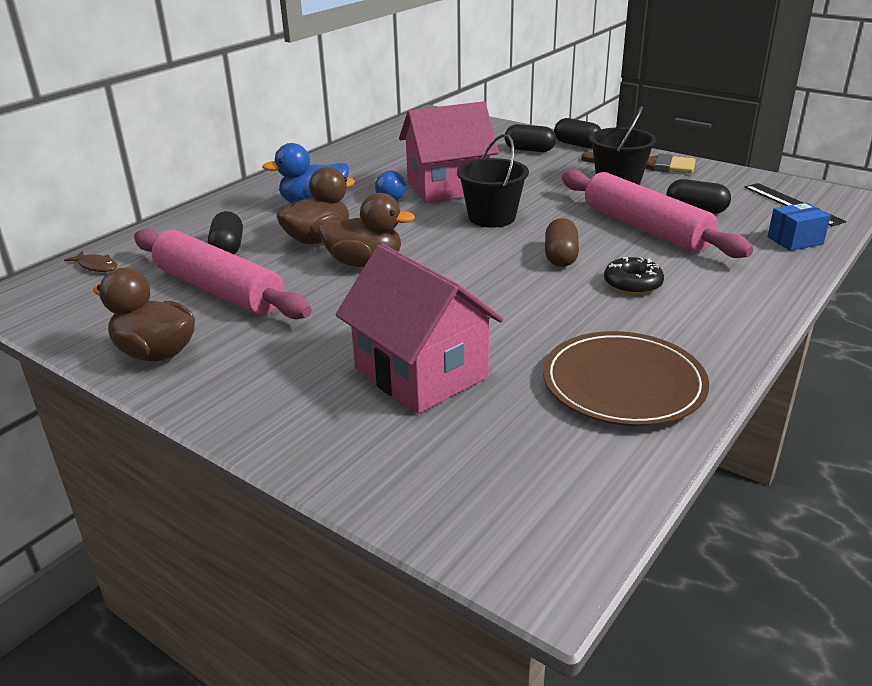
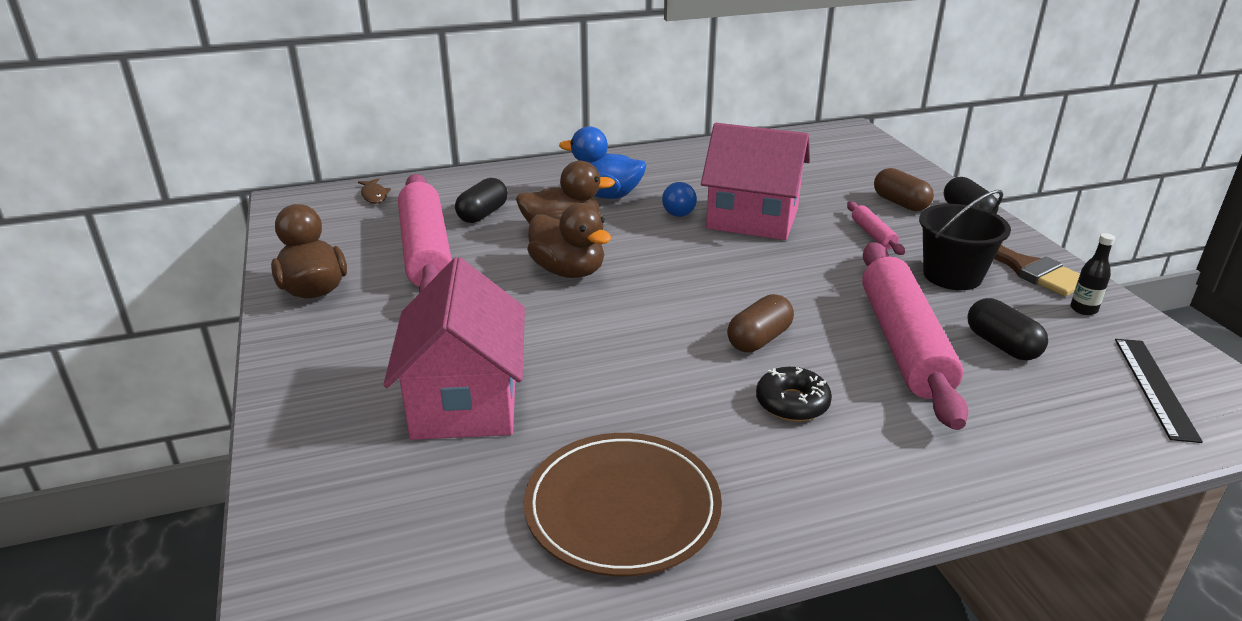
camera: 35 degrees right, 0 degrees up
black bucket [457,134,529,228] -> none
black capsule [504,124,556,152] -> brown capsule [874,168,934,211]
blue box [768,202,831,251] -> none
none -> pink rolling pin [847,201,905,255]
none -> black bottle [1070,233,1115,315]

